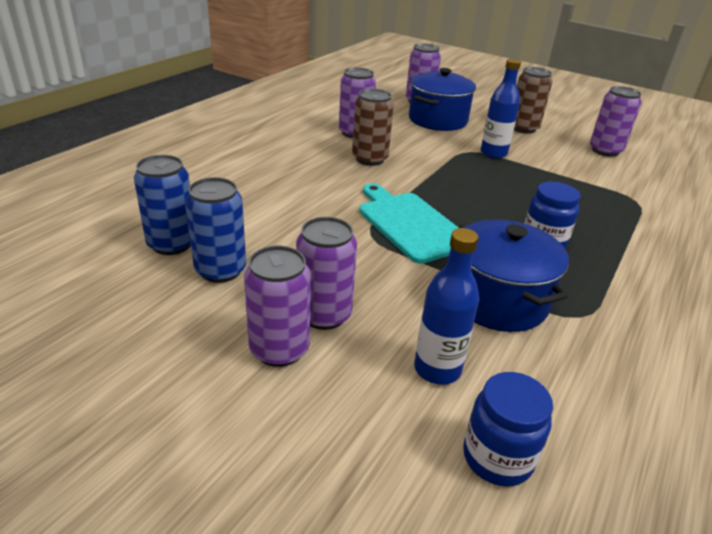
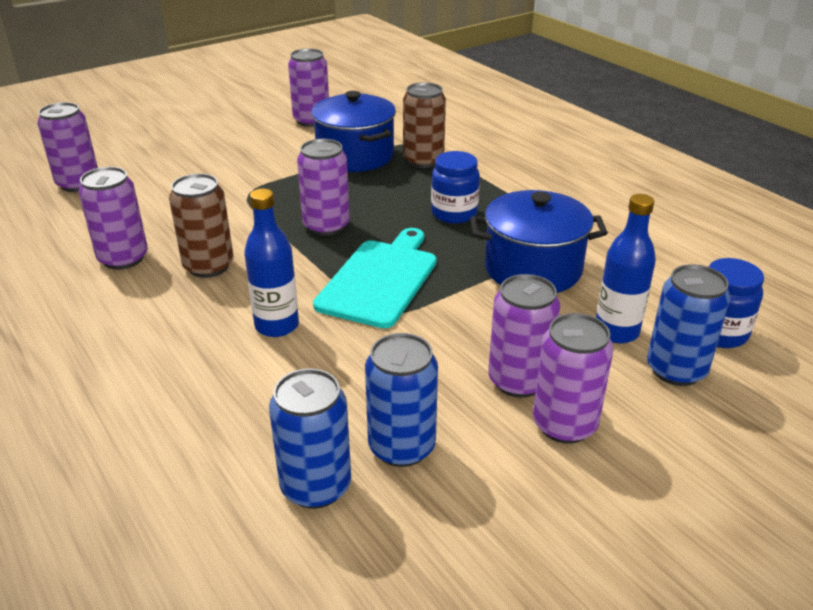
camera: 65 degrees left, 0 degrees up
turquoise cutting board [359,183,458,264] -> turquoise cutting board turned 120 degrees clockwise [313,228,437,328]
blue pot [409,68,476,131] -> blue pot moved to [311,91,396,172]
blue bottle [481,58,521,158] -> blue bottle moved to [244,189,299,337]
brown can [514,67,553,134] -> brown can moved to [403,82,446,168]
none -> purple can [297,139,350,236]
none -> blue can [647,264,730,386]

